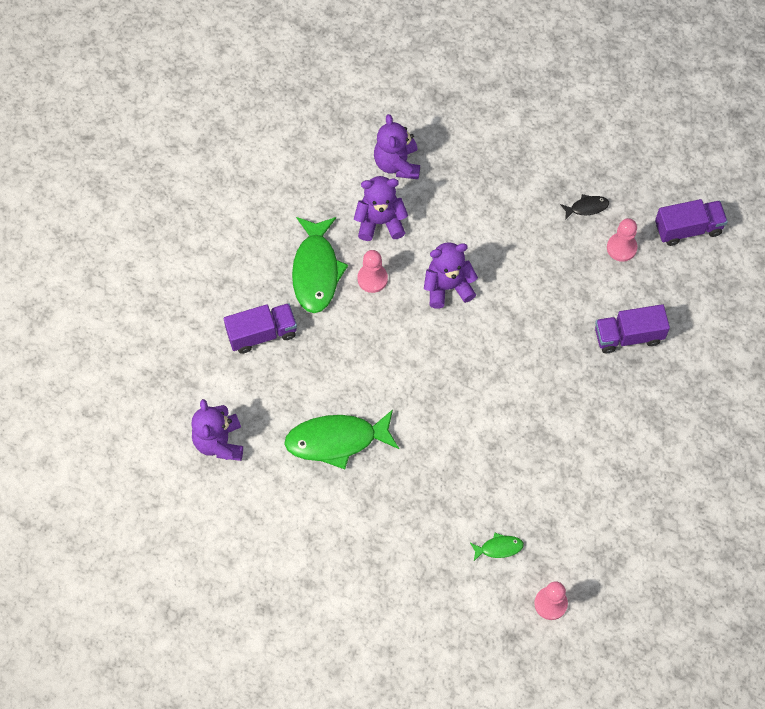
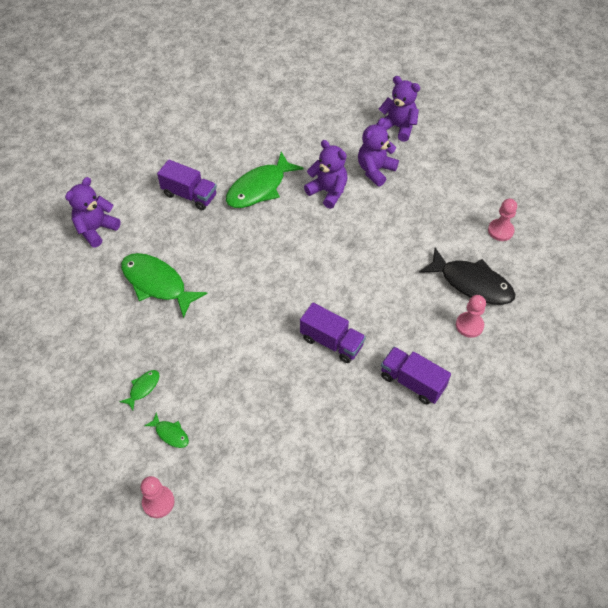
camera: 45 degrees right, 10 degrees down
pink pawn [357,250,388,293] -> pink pawn moved to [488,199,517,241]
purple teddy bear [424,242,478,309] -> purple teddy bear moved to [379,76,420,142]
black fish [560,194,609,220] -> black fish [419,248,515,305], size x2.19
purple truck [655,199,728,246] -> purple truck moved to [300,303,366,363]
none -> green fish [119,370,160,410]

